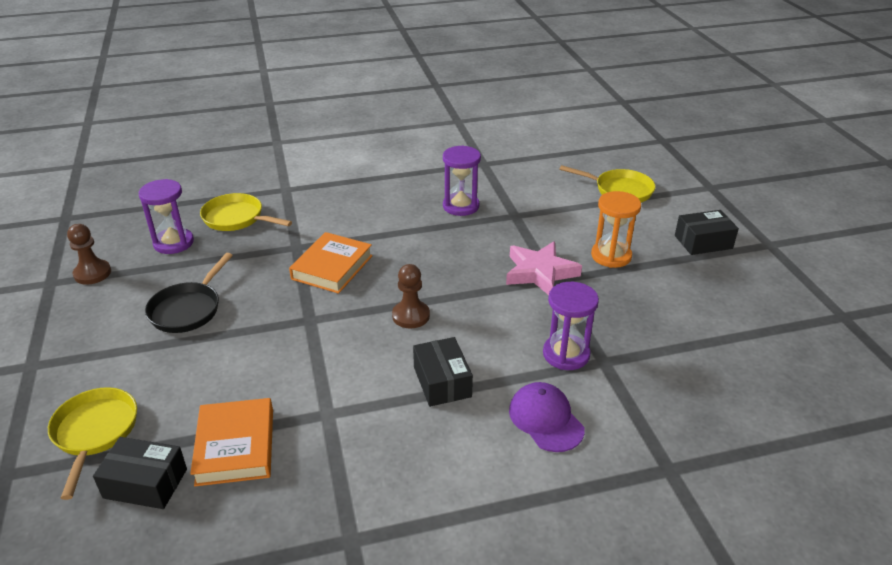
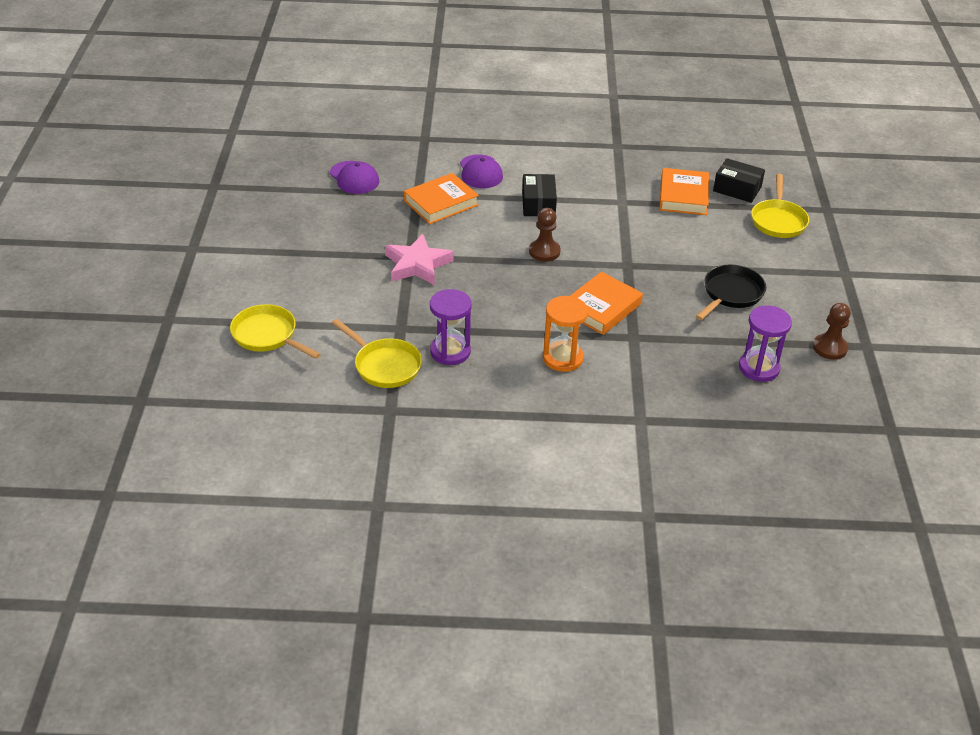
camera: 165 degrees left, 5 degrees up
yellow pan [200,193,292,231] -> yellow pan moved to [332,319,422,388]
purple hourglass [543,282,599,370] -> orange book [404,173,479,224]
orange hourglass [591,191,641,268] -> orange hourglass moved to [543,296,588,372]
black box [675,210,739,255] -> none
none -> purple cap [330,161,379,194]

